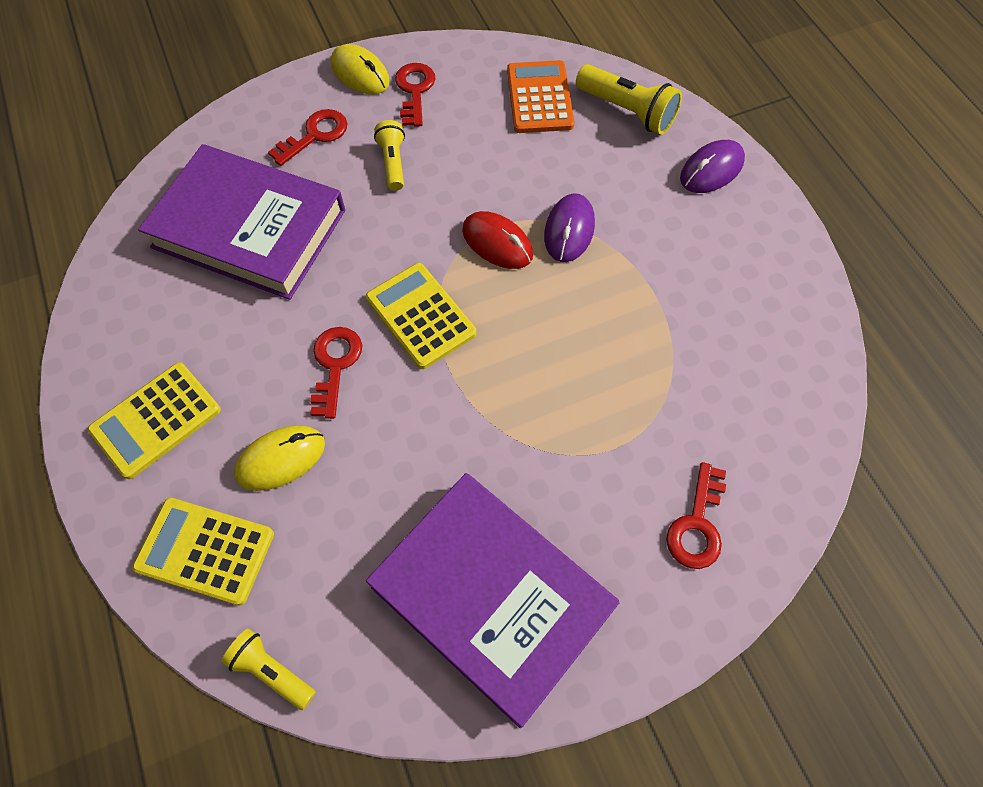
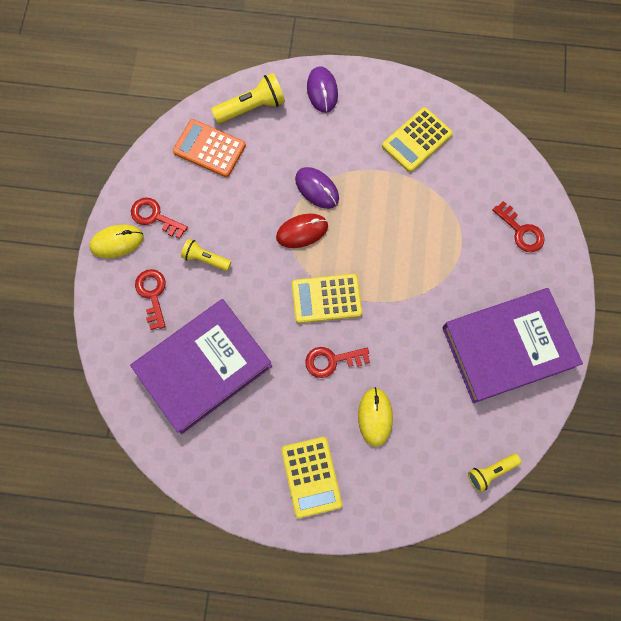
camera: 60 degrees left, 10 degrees up
yellow calculator [132,498,274,606] -> yellow calculator moved to [382,107,453,172]
red key [310,327,362,419] -> red key turned 45 degrees counterclockwise [305,347,370,378]

